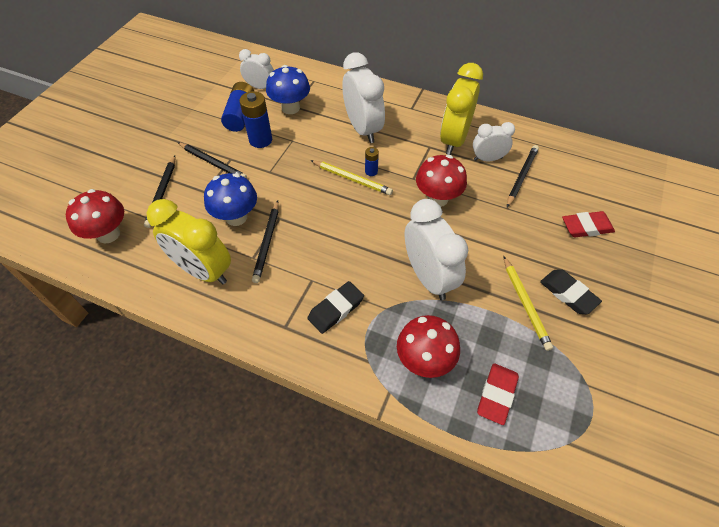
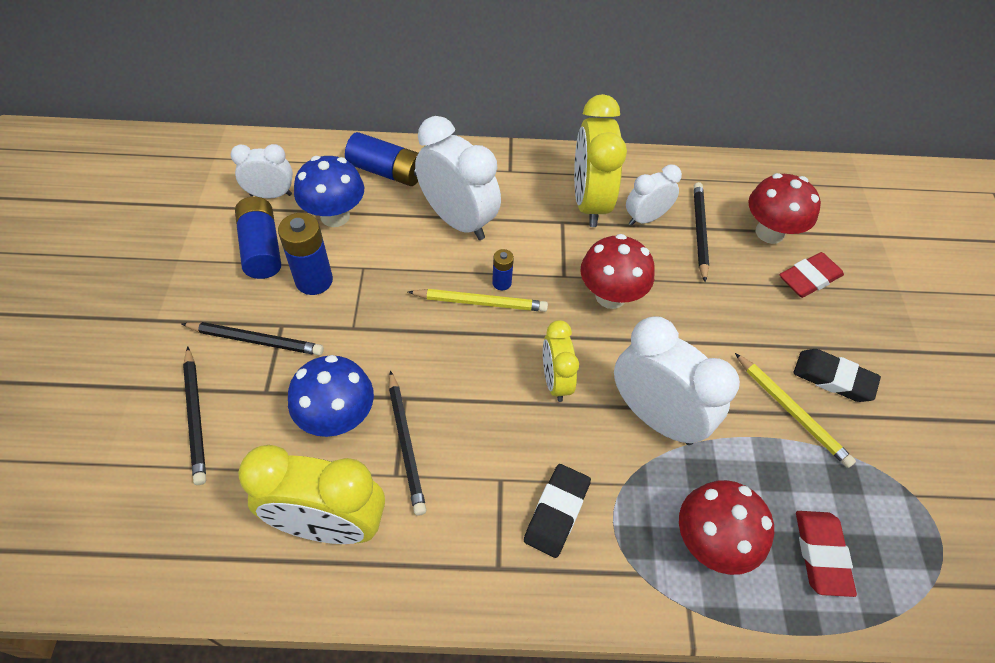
camera: 25 degrees left, 0 degrees up
red mushroom [66,189,124,244] -> red mushroom moved to [748,173,821,244]
none -> blue battery [345,132,418,186]
none -> yellow clock [543,320,579,402]

